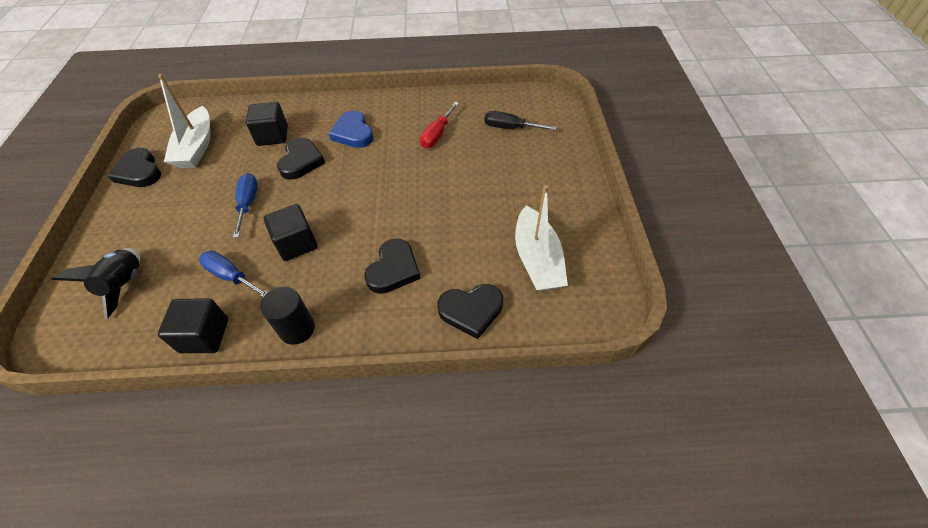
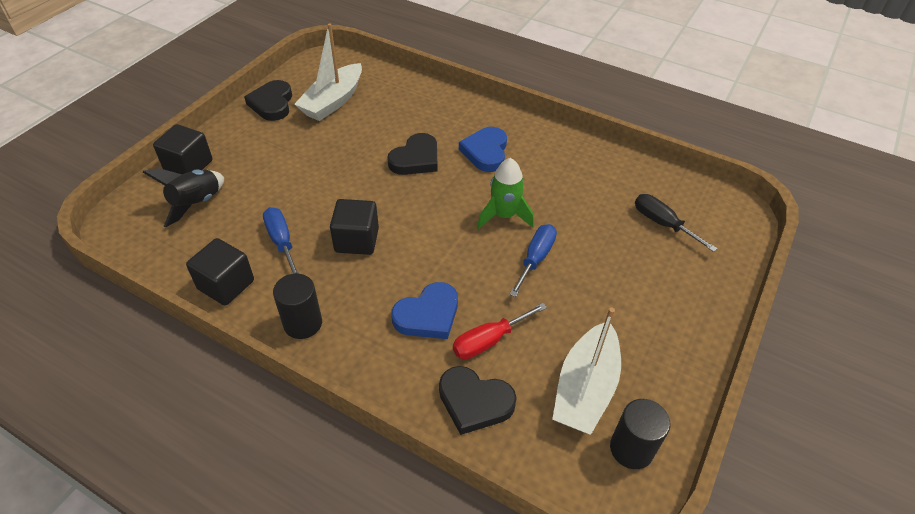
camera: 30 degrees right, 5 degrees down
blue screwdriver [233,173,258,238] -> blue screwdriver moved to [509,224,557,297]
black cube [246,102,288,146] -> black cube moved to [153,124,212,174]
black heart [364,238,421,294] -> blue heart [391,282,458,339]
red screwdriver [420,102,459,148] -> red screwdriver moved to [453,303,547,359]
none -> green rocket [477,158,534,229]
none -> black cylinder [610,399,670,469]

